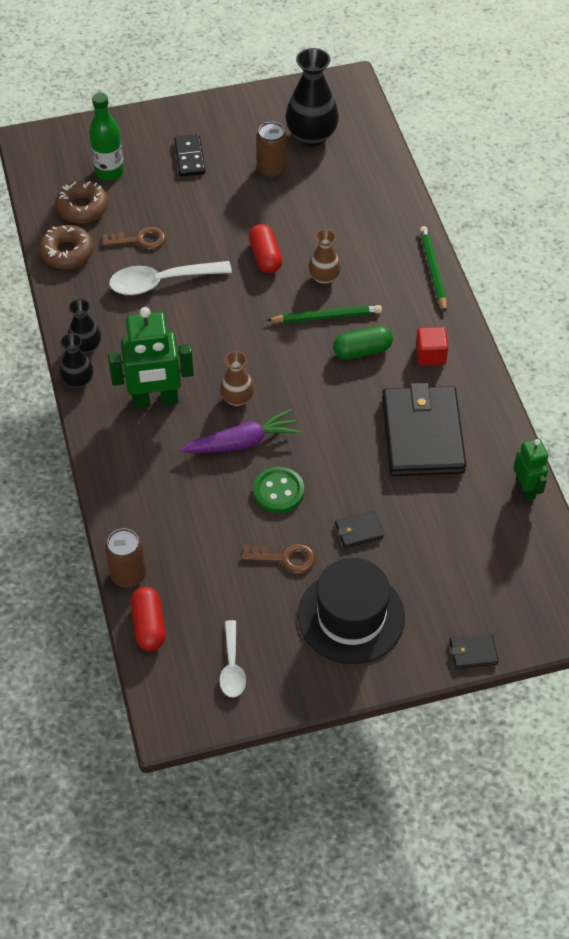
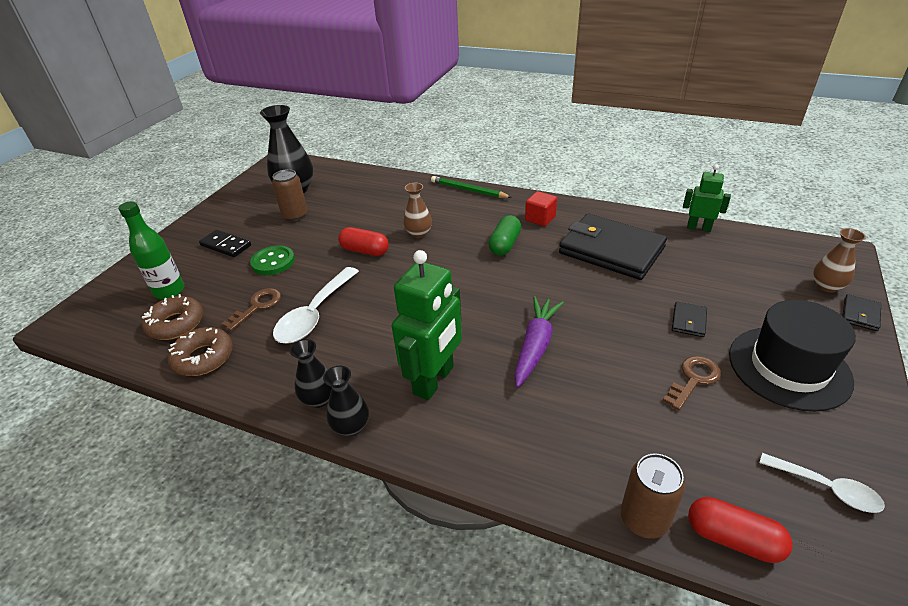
camera: 50 degrees left, 15 degrees down
brown vase [220,351,254,406] -> brown vase moved to [813,228,866,293]
green button [253,467,304,513] -> green button moved to [250,245,295,275]
green pencil [267,305,382,323] -> none

